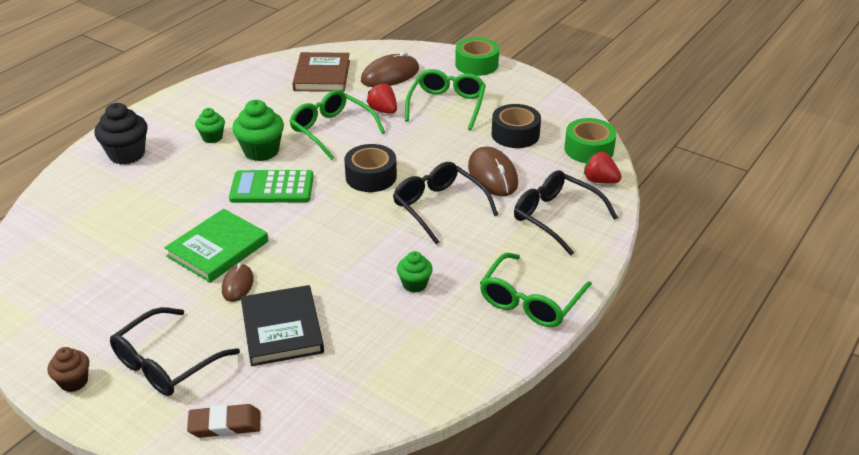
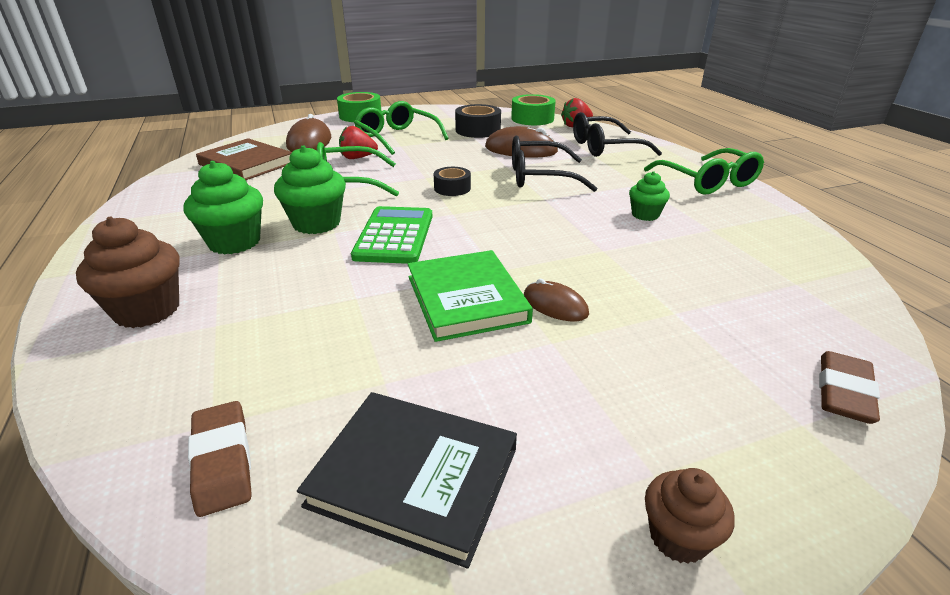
camera: 55 degrees left, 5 degrees down
black cupcake [94,103,148,165] -> brown cupcake [76,217,180,328]
black glasses [110,307,240,396] -> none
green cupcake [195,108,225,143] -> green cupcake [184,161,263,255], size x1.69
green calculator [229,170,314,203] -> green calculator turned 150 degrees clockwise [351,206,432,264]
black book [241,285,324,366] -> black book moved to [297,392,517,568]
black tape [344,144,397,192] -> black tape [433,167,471,196], size x0.63
none -> brown eraser [188,401,251,517]

